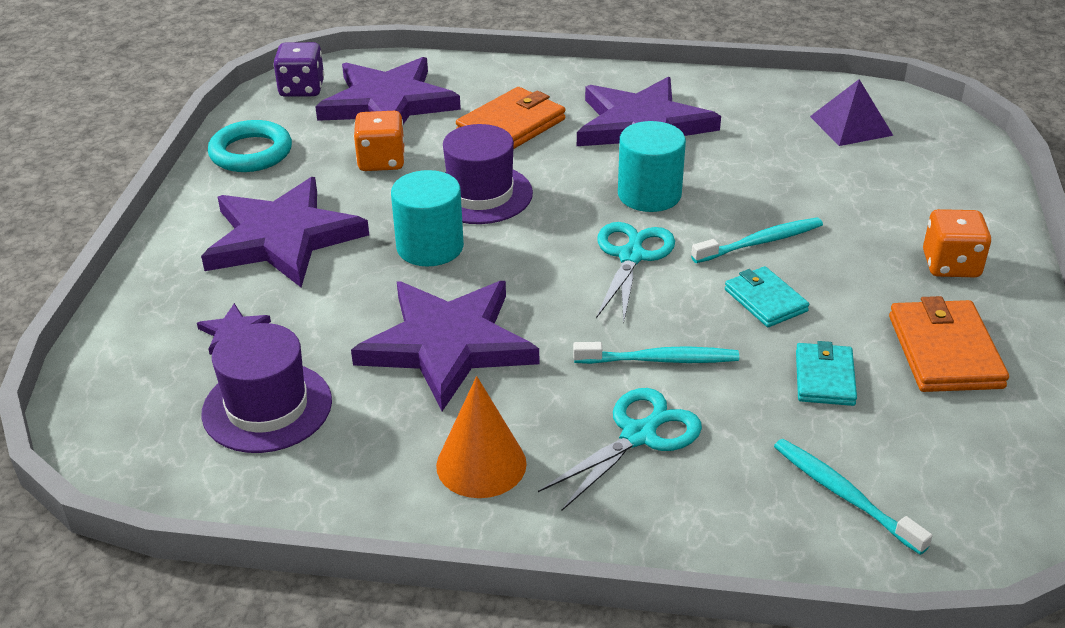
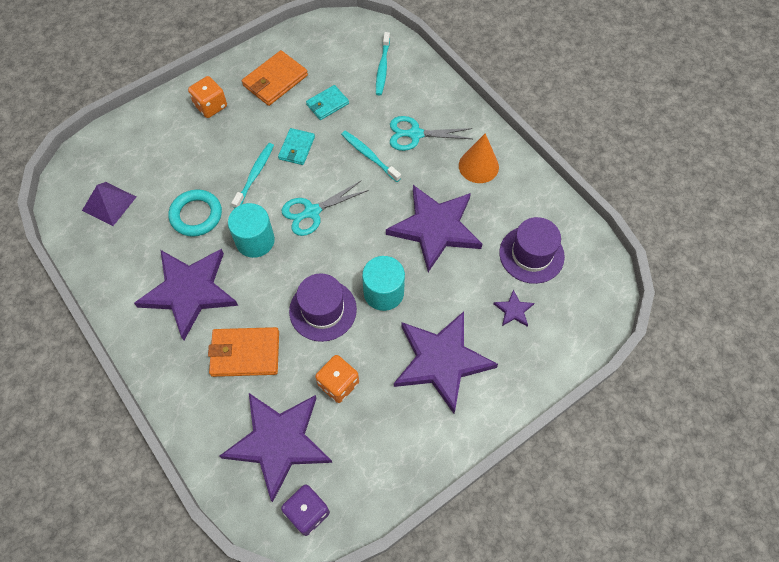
camera: 135 degrees left, 25 degrees up
turquoise ring [208,120,292,172] -> turquoise ring moved to [169,189,222,237]
turquoise toothbrush [691,218,823,263] -> turquoise toothbrush turned 90 degrees clockwise [232,143,274,208]

